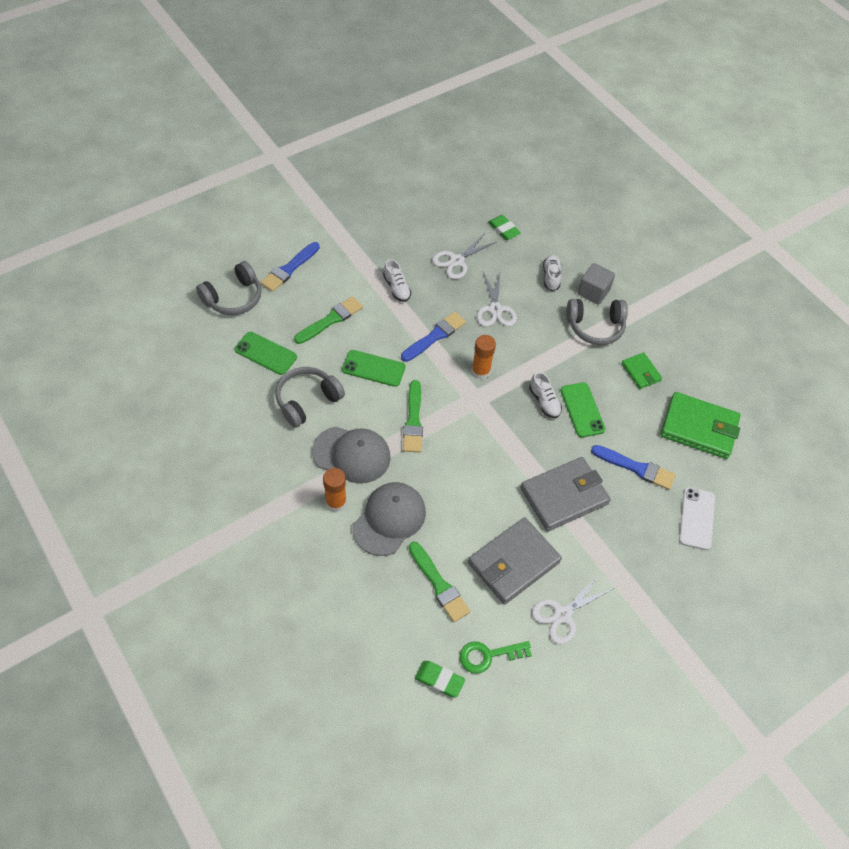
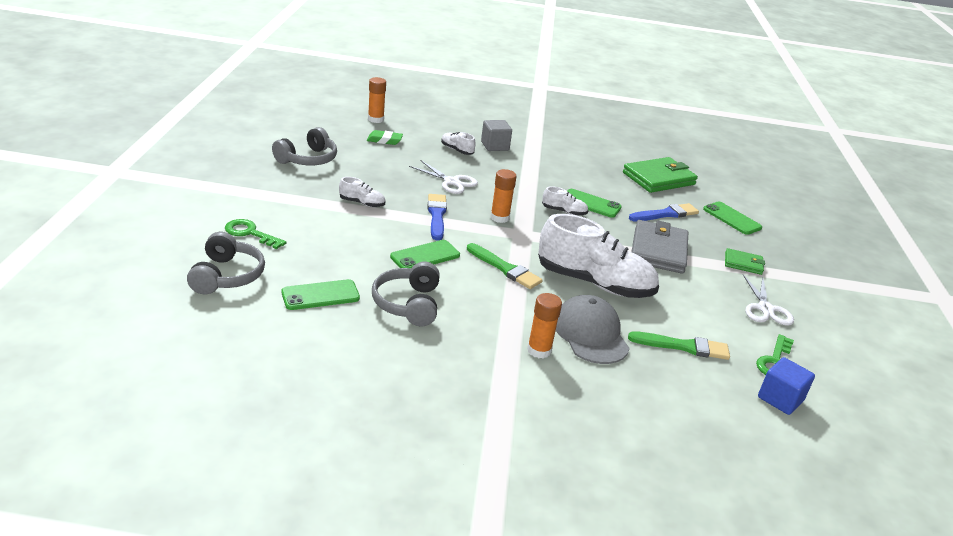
camera: 50 degrees left, 25 degrees down
blue brush [260,242,320,292] -> green key [225,219,286,249]
green brush [294,296,363,344] -> none
grey cap [312,427,391,484] -> none
green eraser [415,661,465,698] -> blue cube [758,357,815,415]
white scissors [432,233,496,279] -> none
grey wallet [468,517,562,605] -> none
grey headphones [566,299,628,345] -> grey headphones moved to [272,127,337,165]
green wallet [621,353,662,389] -> green wallet moved to [725,248,765,275]
white phone [679,487,715,550] -> green phone [703,201,762,235]
none -> orange glue stick [368,77,386,123]
none -> white shoe [538,214,659,298]

